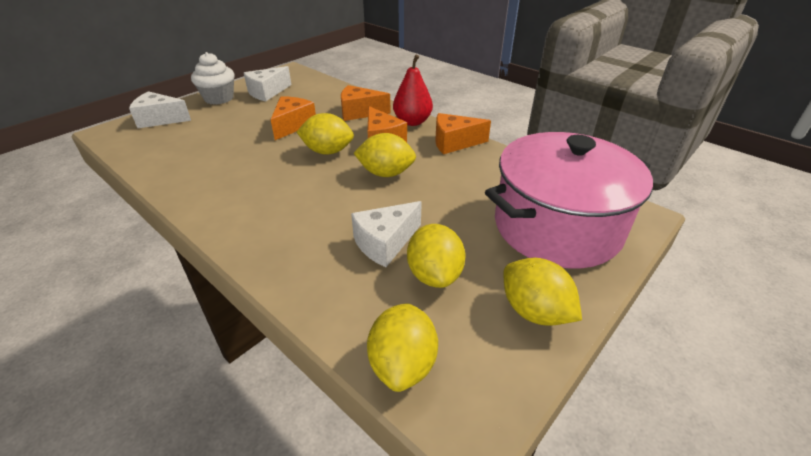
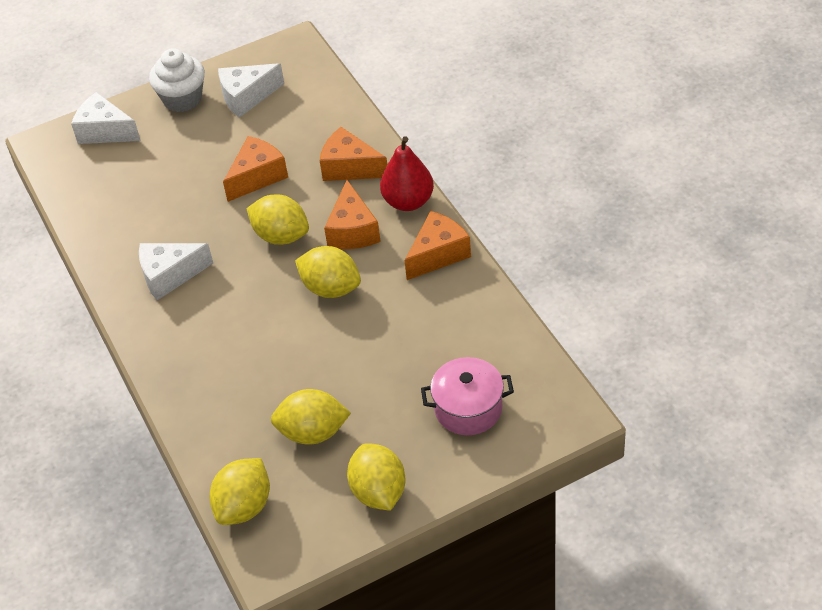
camera: 25 degrees right, 10 degrees up
white cheese [351,201,422,267] -> white cheese moved to [139,243,213,301]
yellow lemon [407,224,466,288] -> yellow lemon turned 75 degrees clockwise [271,389,351,445]
orange cheese [435,113,491,154] -> orange cheese turned 120 degrees clockwise [405,211,471,280]
pink pot [485,132,653,268] -> pink pot [421,357,514,435], size x0.49

